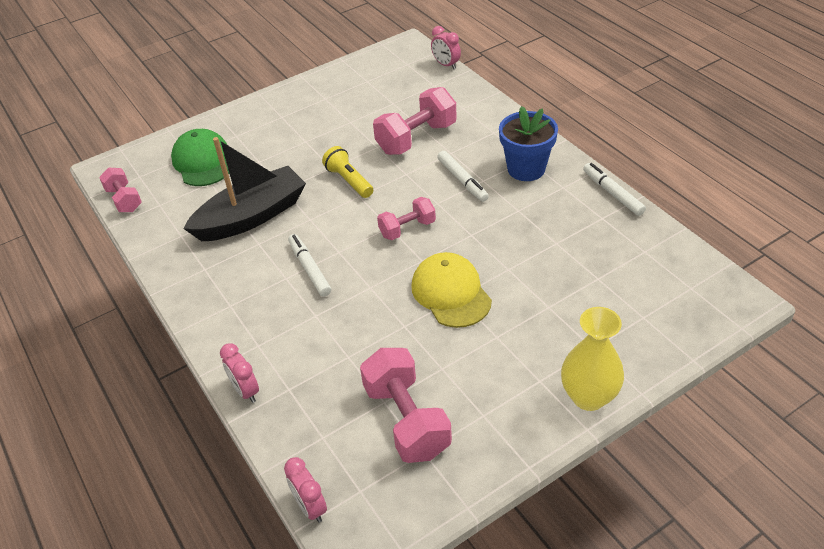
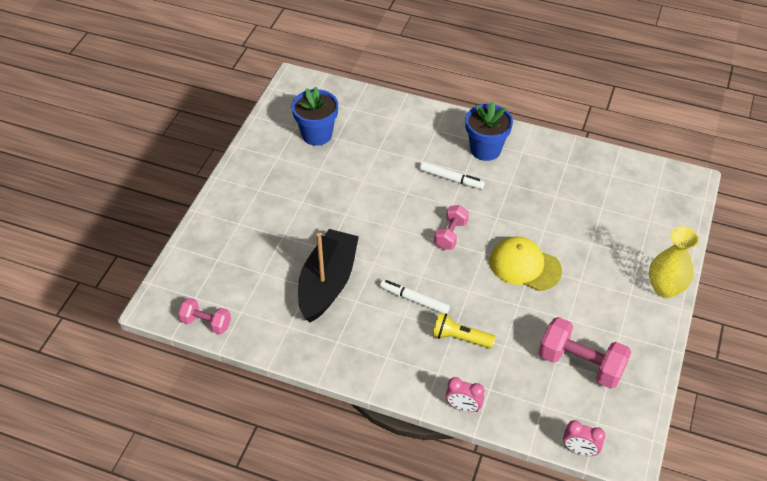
camera: 40 degrees left, 5 degrees up
green cap [171,129,229,186] -> none
yellow flashlight [322,146,373,198] -> yellow flashlight moved to [432,313,496,348]
pink dumbbell [373,87,457,155] -> none
pink clock [431,26,461,69] -> none
white marker [583,163,646,216] -> none
none -> blue flower pot [292,87,338,146]

